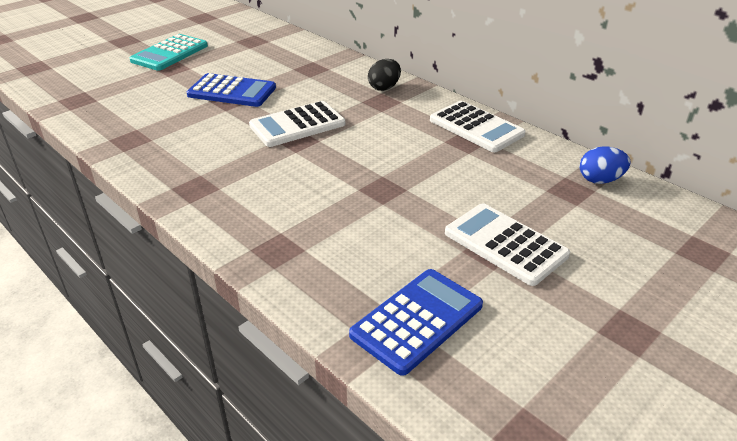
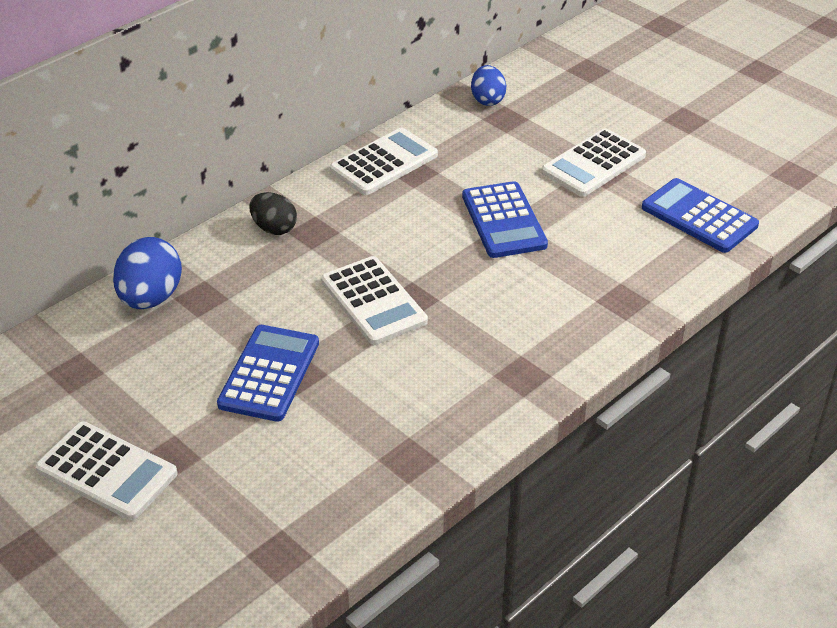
camera: 90 degrees left, 5 degrees up
turquoise calculator [130,34,208,71] -> white calculator [35,421,177,520]
none -> blue egg [113,237,182,309]
none -> blue calculator [462,181,548,258]

